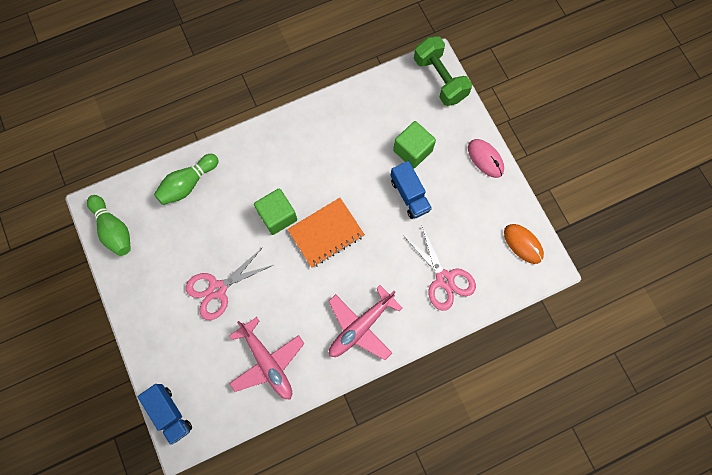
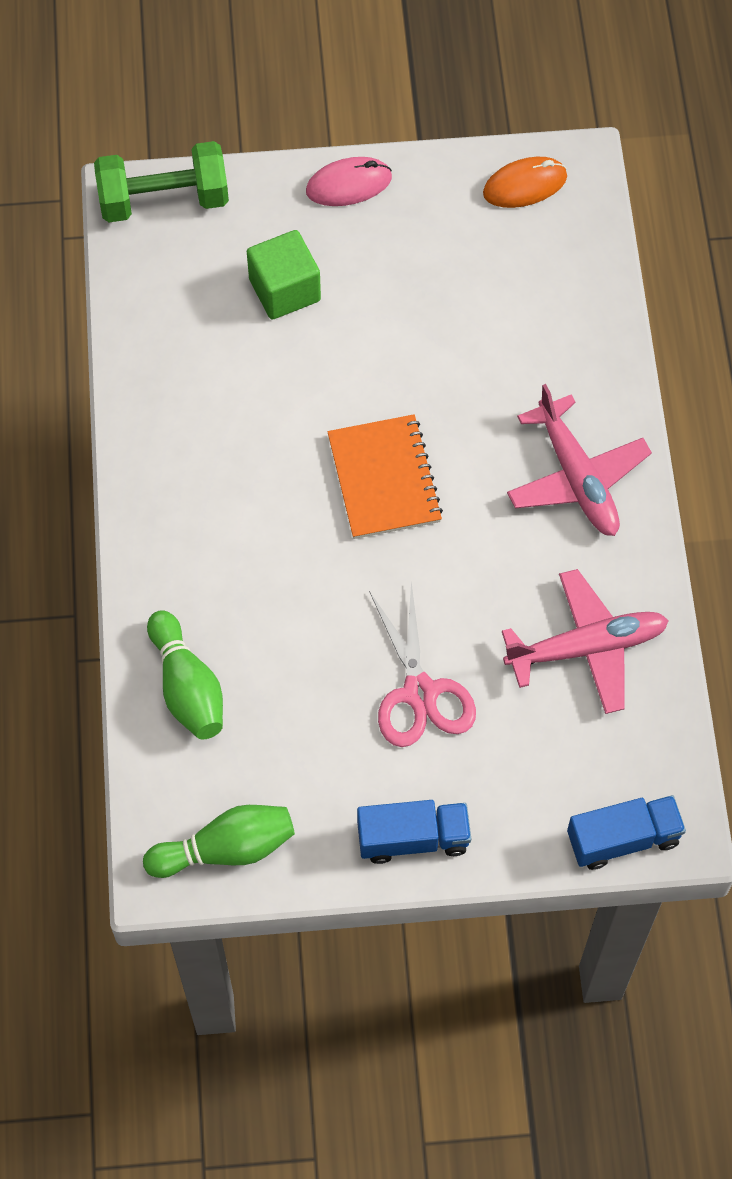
camera: 70 degrees left, 10 degrees down
green cube [254,188,297,235] -> none
blue truck [391,161,432,219] -> blue truck moved to [357,800,471,864]
pink scissors [403,226,476,311] -> none

